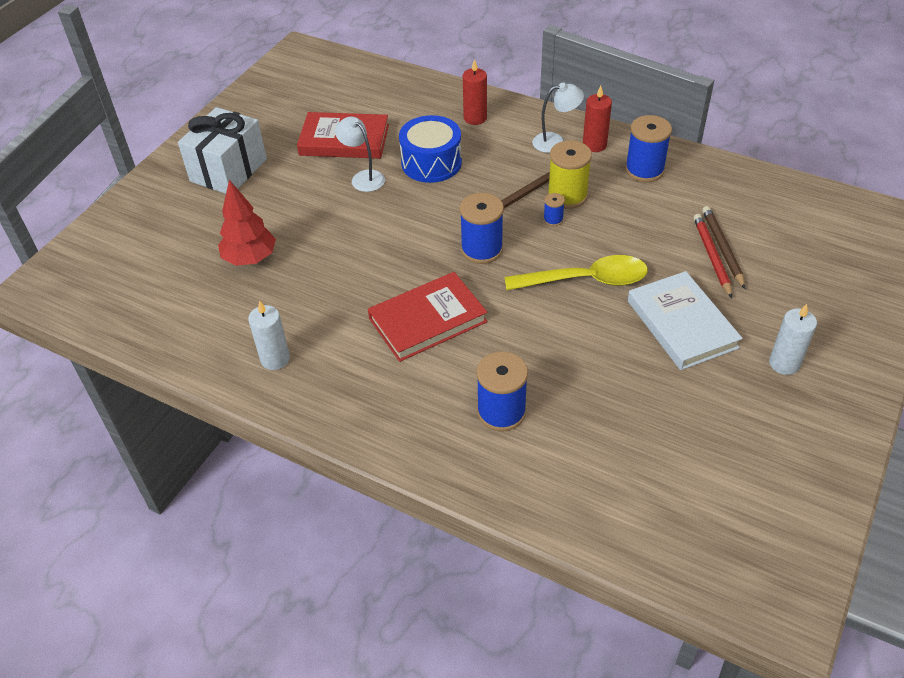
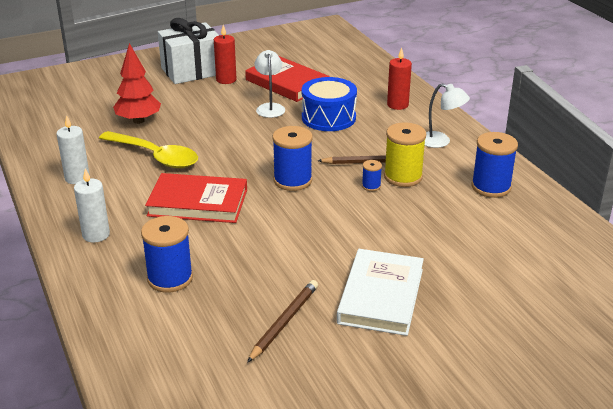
camera: 35 degrees right, 15 degrees down
yellow spoon [505,255,648,290] -> yellow spoon moved to [99,131,198,168]
red candle [583,86,612,152] -> red candle moved to [214,25,237,84]
red pencil [693,214,732,298] -> none
brown pencil [702,206,745,289] -> brown pencil moved to [247,280,318,363]
white candle [769,304,817,375] -> white candle moved to [74,169,110,243]

